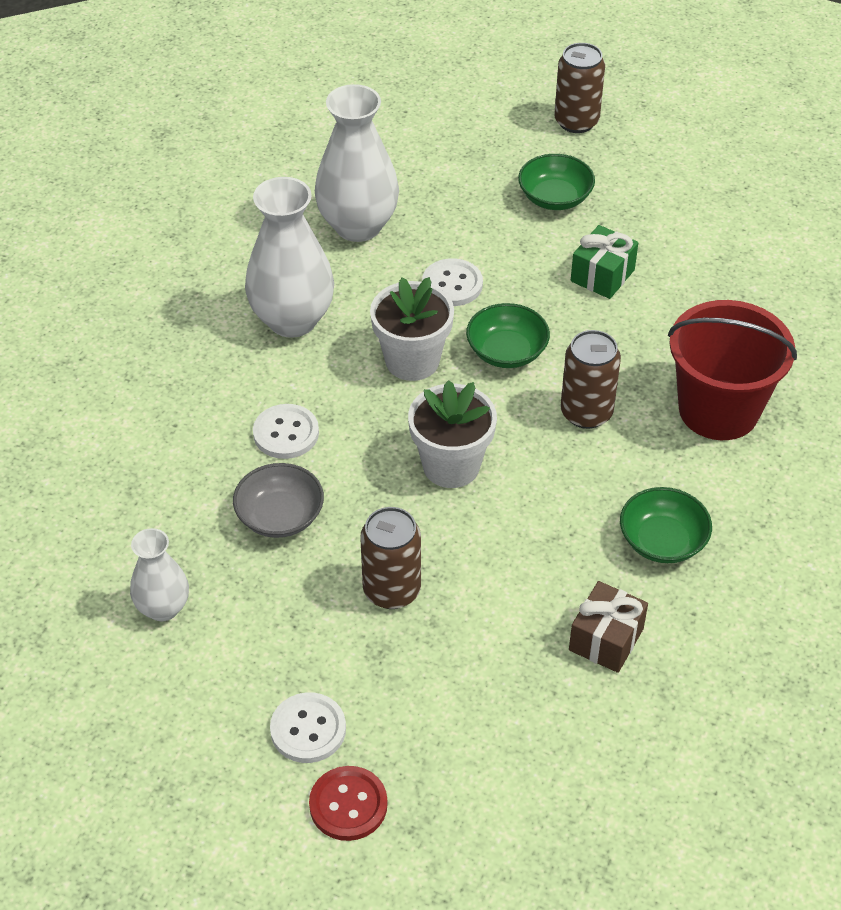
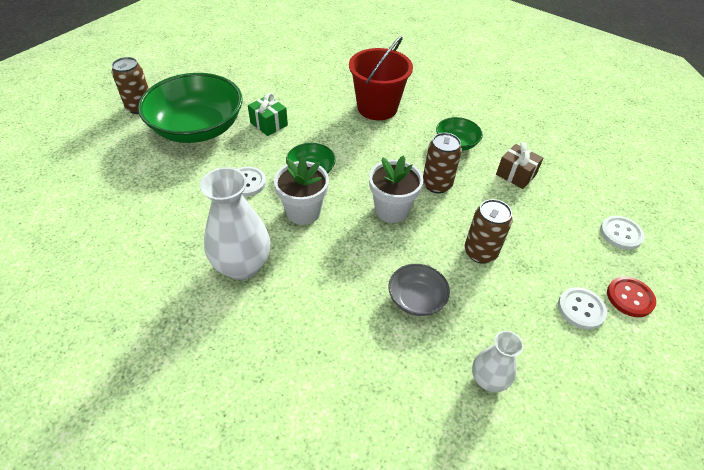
camera: 80 degrees left, 0 degrees up
white button [253,404,319,459] -> white button moved to [600,216,644,250]
white vase [315,84,399,242] -> none
green bowl [518,154,595,210] -> green bowl [138,73,243,143], size x2.14
brown can [560,330,621,429] -> brown can moved to [423,133,462,193]

